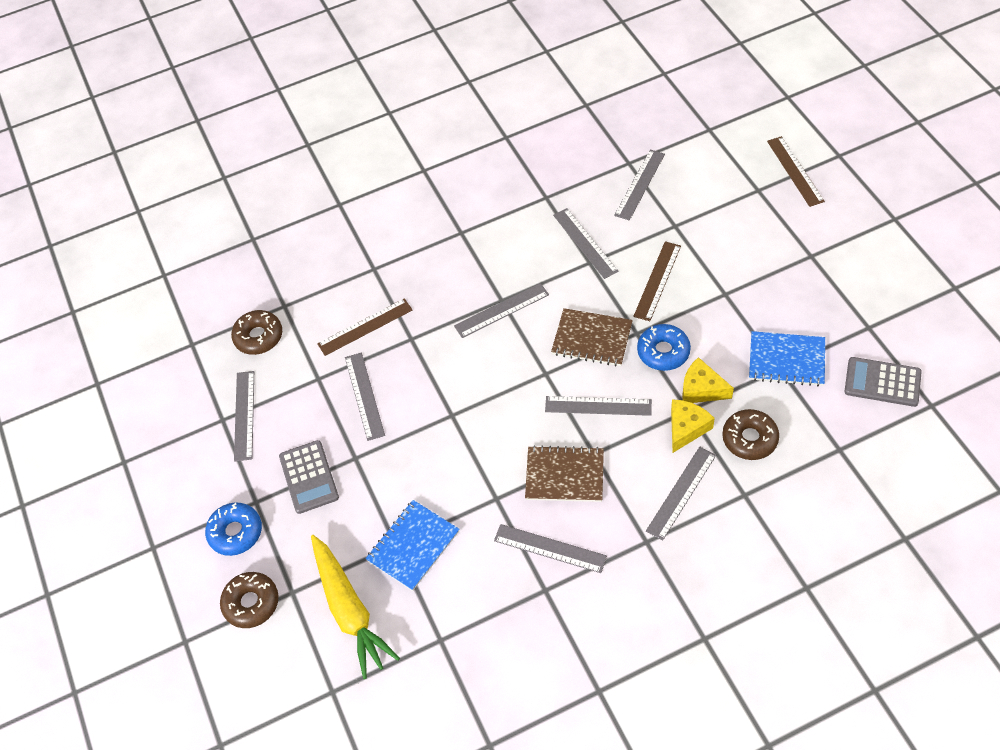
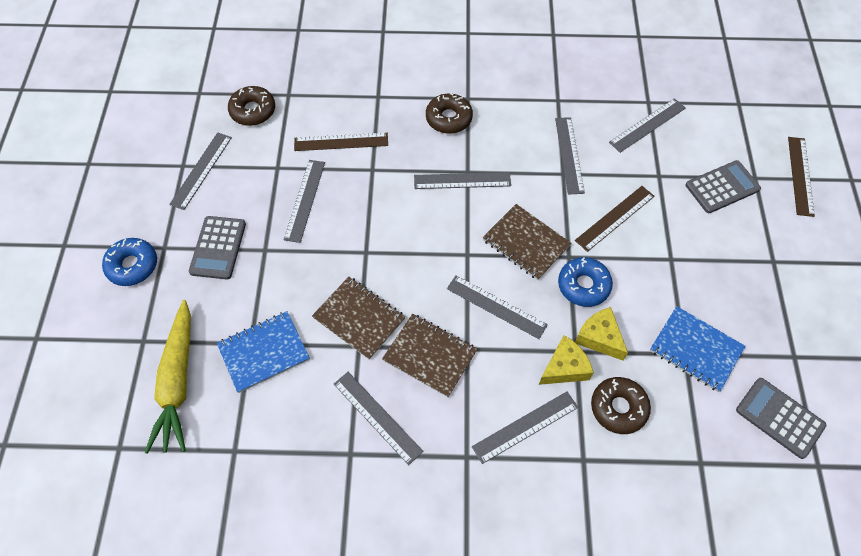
camera: 20 degrees right, 5 degrees up
brown donut [220,572,279,628] -> brown donut moved to [426,93,473,134]
none -> brown notebook [312,277,405,360]
none -> grey calculator [685,160,761,213]

